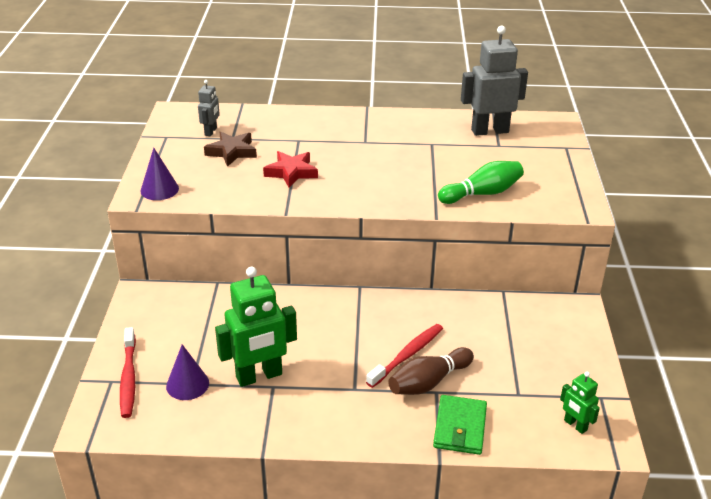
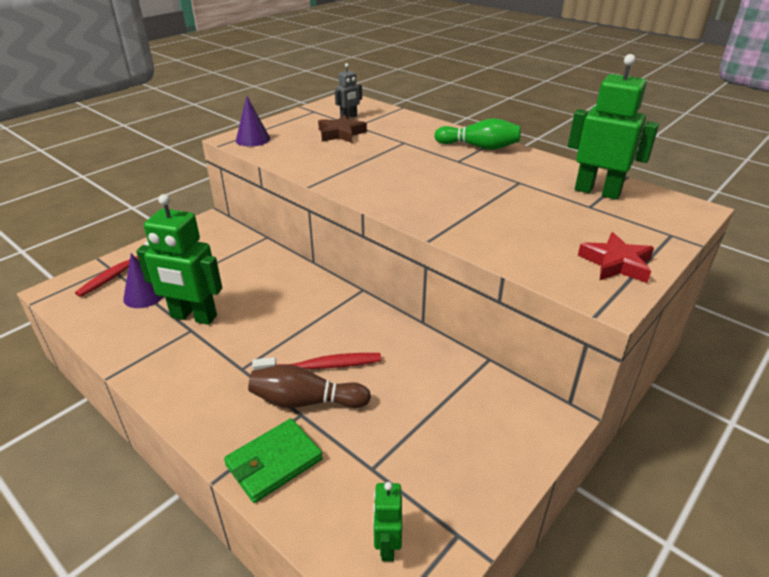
camera: 40 degrees right, 0 degrees up
red star [263,151,318,188] -> red star moved to [578,232,654,283]
green bowling pin [438,161,524,204] -> green bowling pin moved to [434,118,521,150]
grey robot [461,26,528,136] -> green robot [568,54,659,200]

